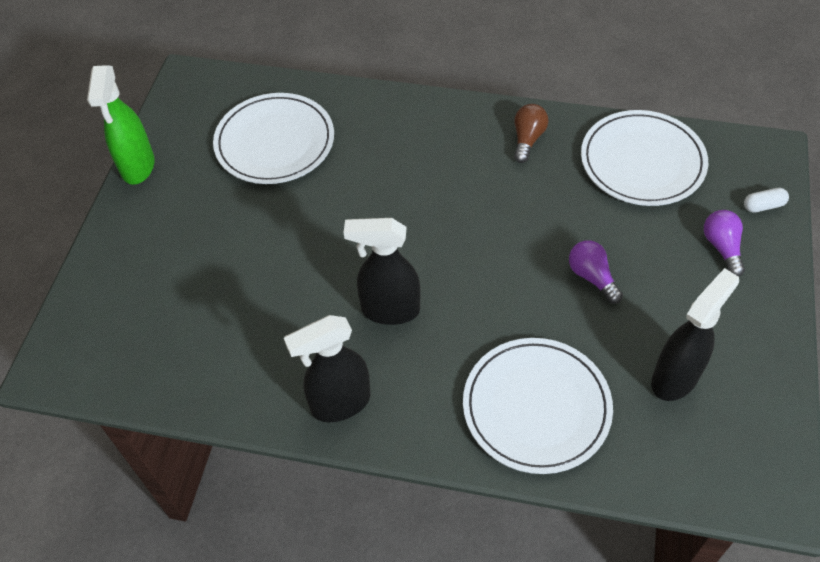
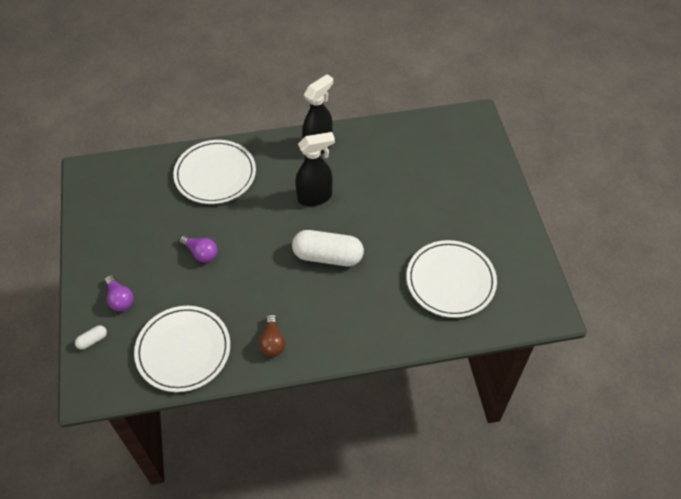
camera: 155 degrees right, 0 degrees up
green spray bottle [87,65,155,185] -> none
black spray bottle [651,268,739,401] -> none
none -> white capsule [292,230,364,266]

